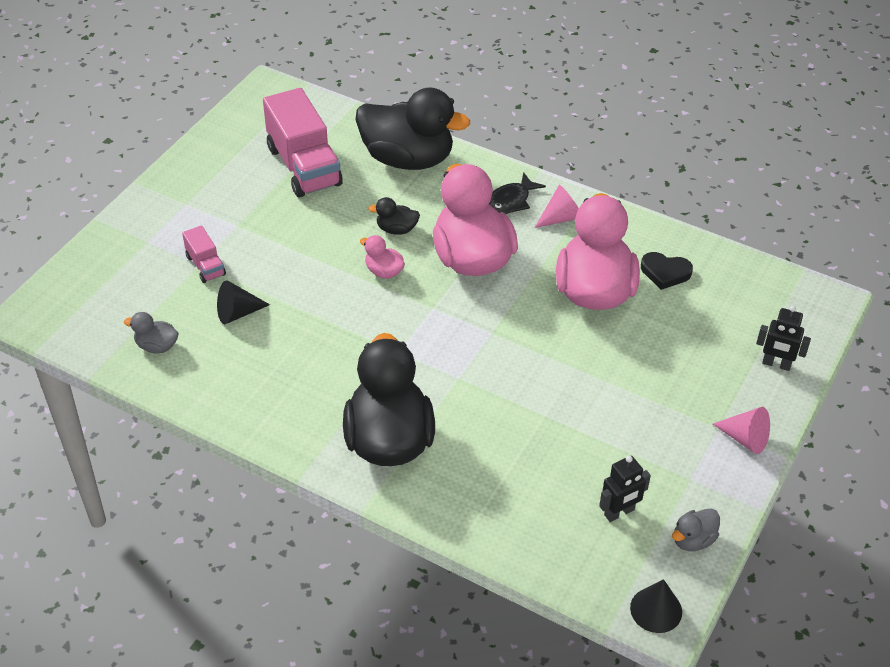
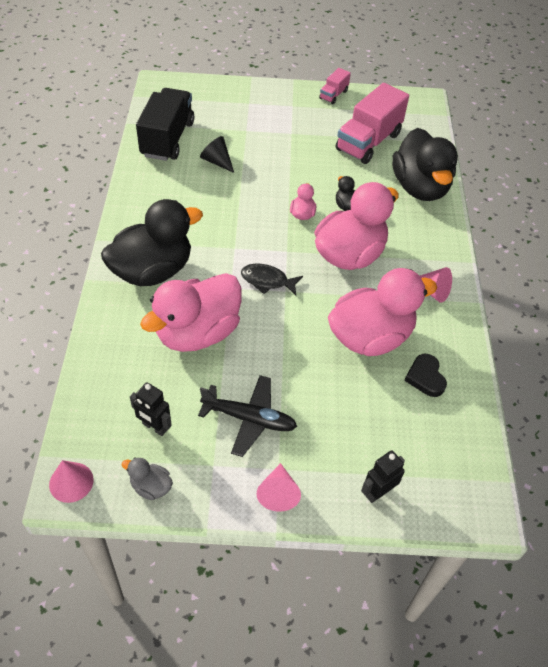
camera: 60 degrees right, 5 degrees up
grey duck [124,312,179,354] -> black truck [136,88,194,161]
pink truck [182,225,226,283] -> pink truck moved to [319,68,351,104]
black fish [489,172,546,214] -> black fish moved to [241,264,303,295]
black cone [630,579,682,633] -> pink cone [49,460,94,503]
black robot [756,306,811,371] -> black robot turned 60 degrees clockwise [361,450,405,503]
none -> pink duck [140,273,241,352]
none -> black plane [198,375,297,457]

